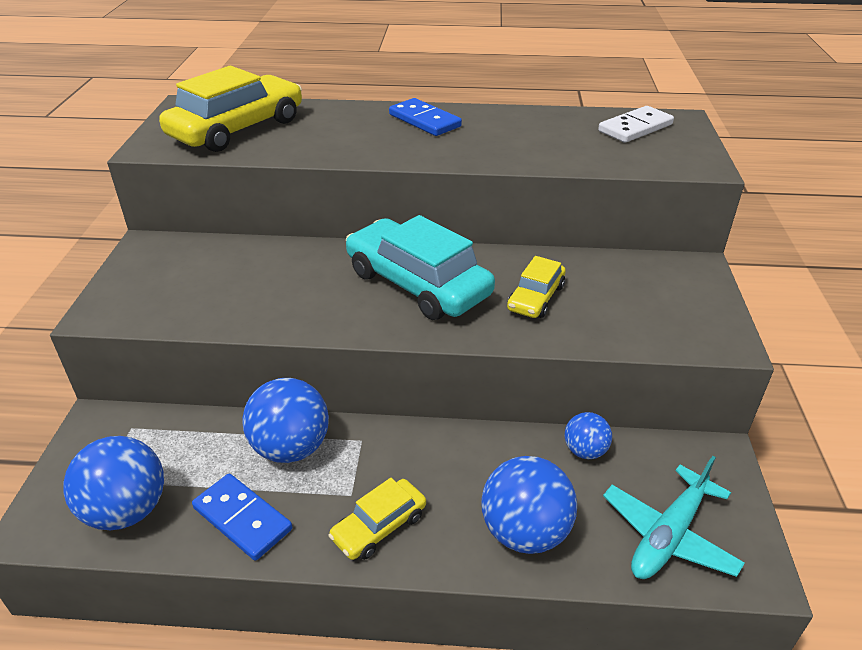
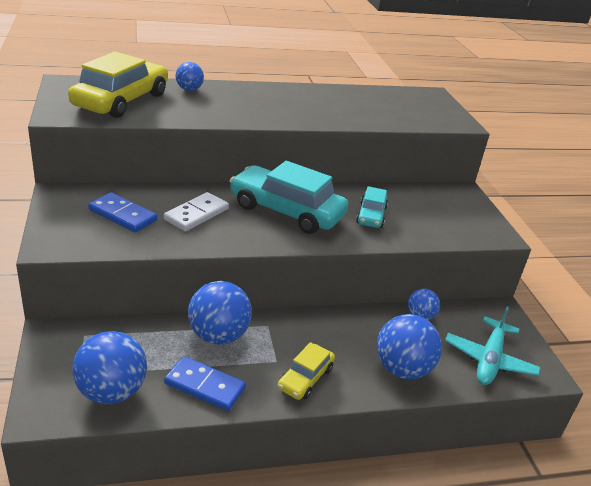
camera: 20 degrees left, 5 degrees down
blue domino [389,98,462,136] -> blue domino moved to [88,192,157,233]
yellow car [507,256,566,318] -> turquoise car [356,186,388,228]
white domino [598,106,674,143] -> white domino moved to [164,192,229,231]
none -> blue ball [176,62,204,91]

